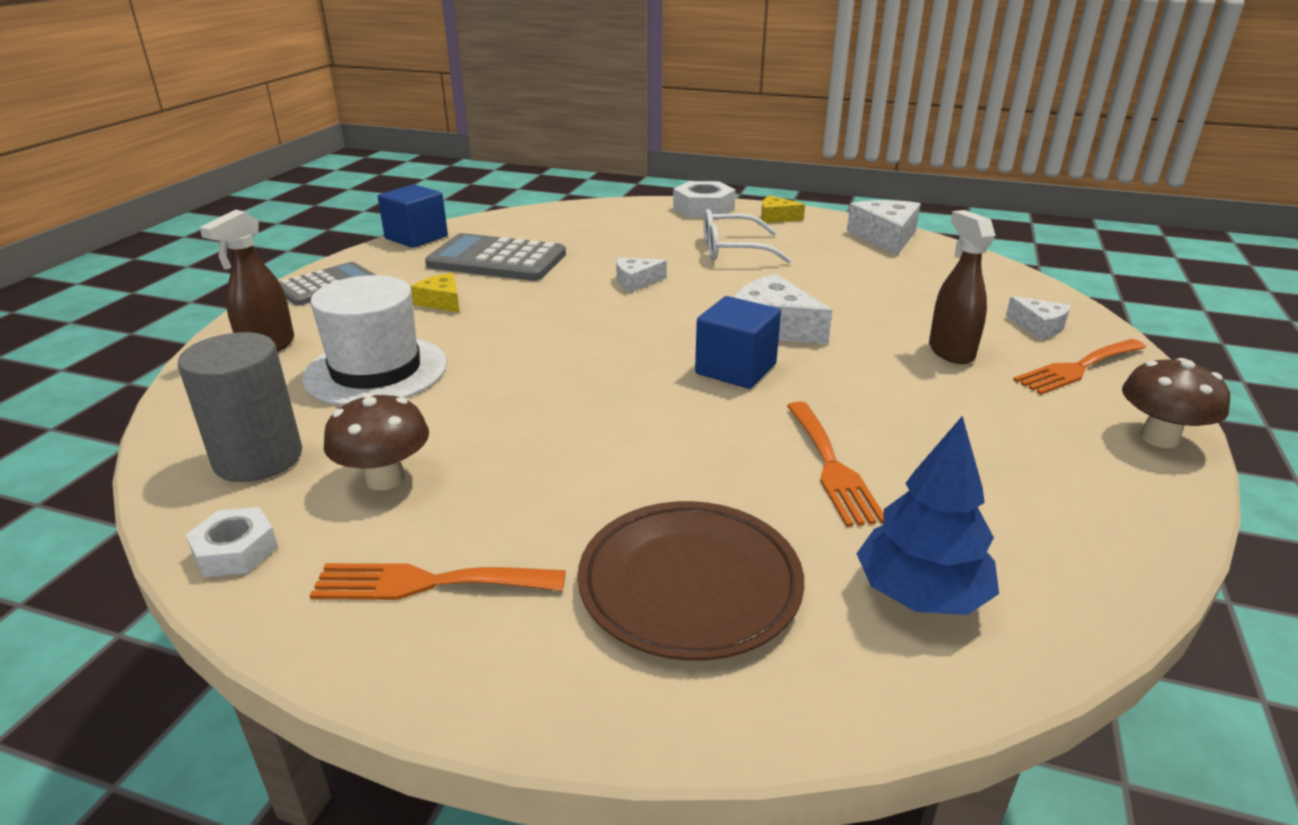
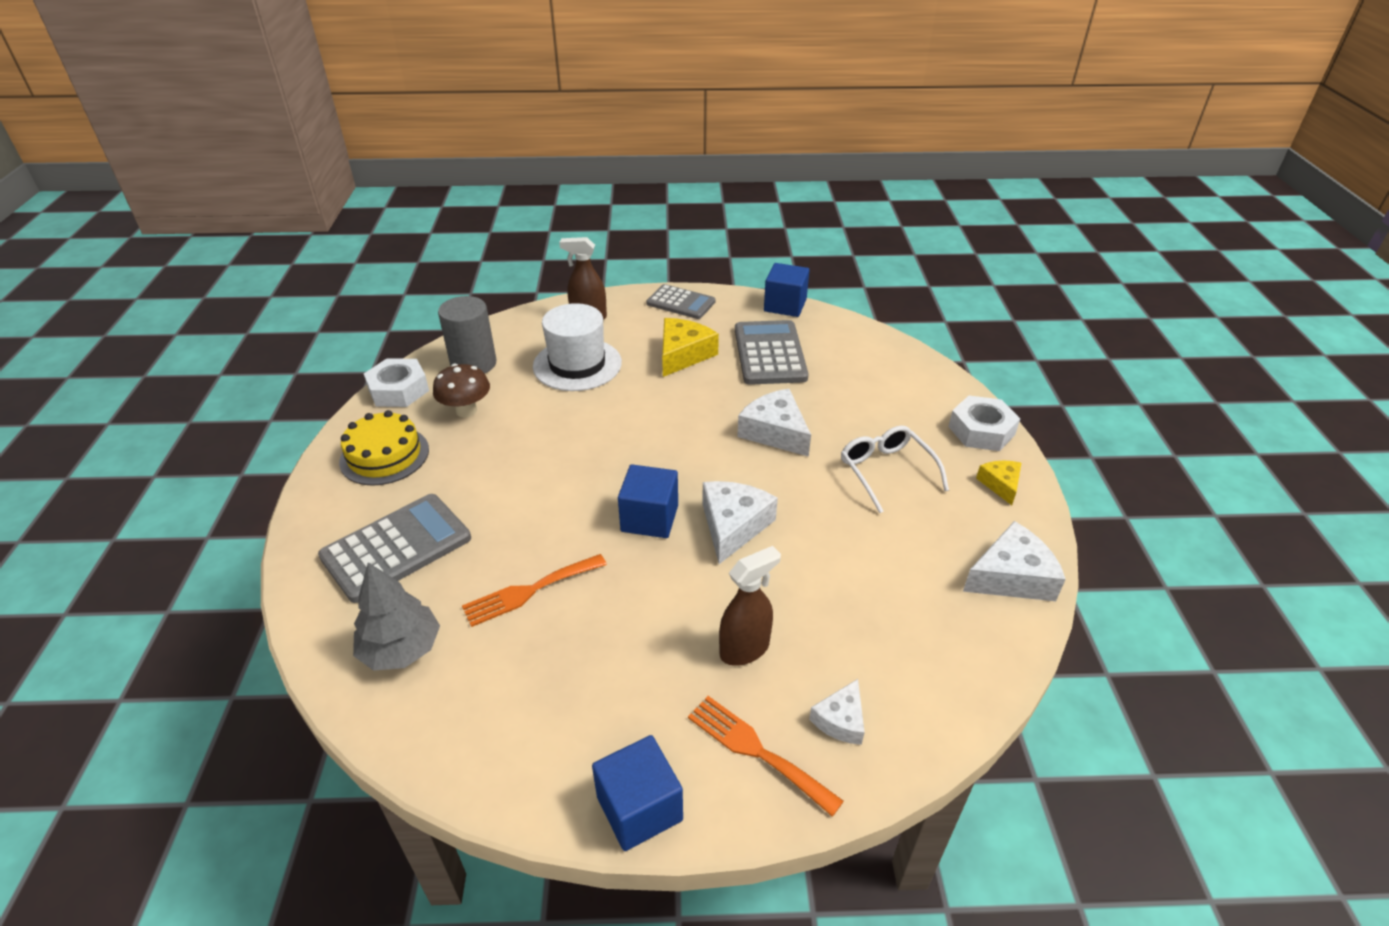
camera: 70 degrees right, 10 degrees up
white nut [186,507,278,577] -> white nut [364,358,429,407], size x1.57
orange fork [310,563,566,600] -> yellow cake [339,410,429,486]
yellow cheese [410,273,460,313] -> yellow cheese [662,318,719,377], size x1.71
brown plate [578,501,804,661] -> grey calculator [318,494,471,603]
white cheese [616,257,667,293] -> white cheese [737,389,811,457], size x1.71
blue tree [856,416,999,615] -> grey tree [353,562,440,671]
brown mushroom [1122,358,1230,448] -> blue cube [592,735,683,851]

